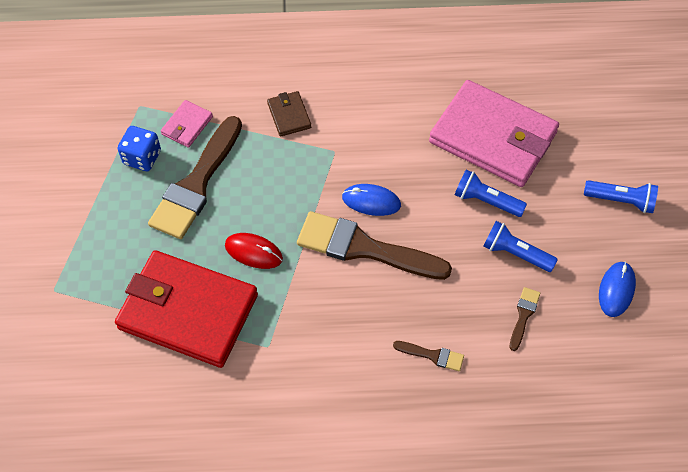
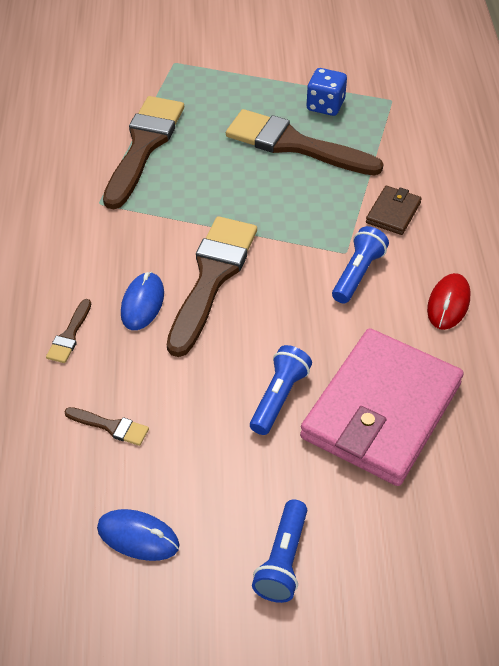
camera: 90 degrees right, 10 degrees down
red wallet [115,250,258,368] -> brown brush [103,96,184,209]
pink wallet [161,100,213,148] -> none
red mouse [225,233,283,269] -> red mouse moved to [427,273,471,330]
brown wallet [267,91,311,137] -> brown wallet turned 45 degrees counterclockwise [366,186,422,235]
blue mouse [342,184,401,216] -> blue mouse moved to [121,272,164,330]
blue flashlight [483,221,558,272] -> blue flashlight moved to [332,226,389,304]

